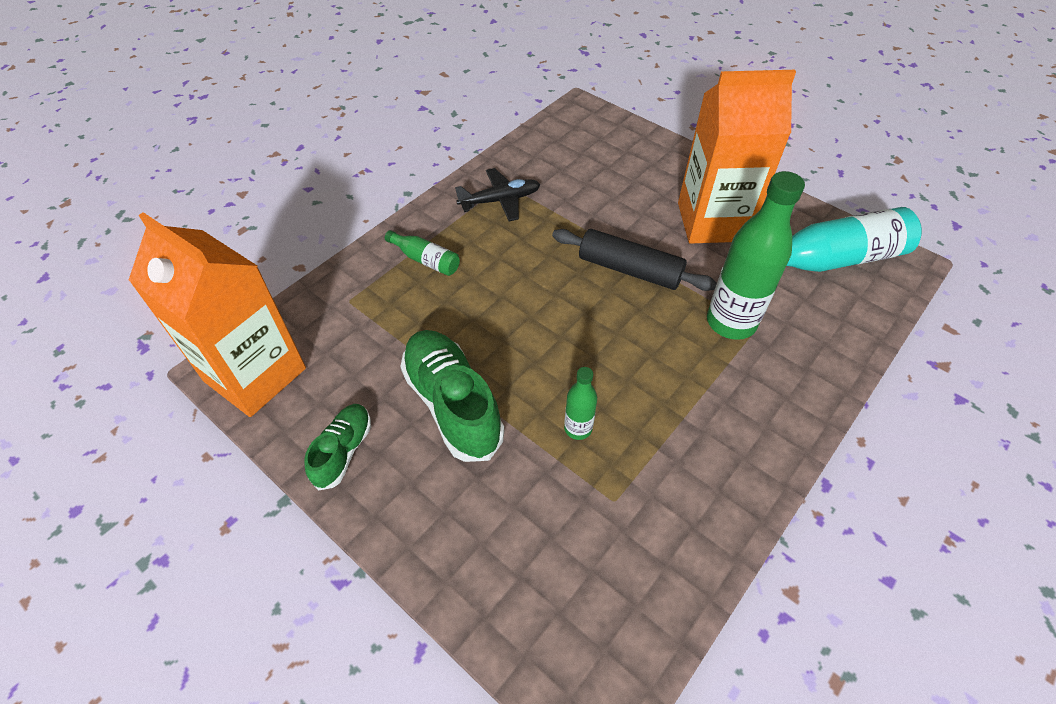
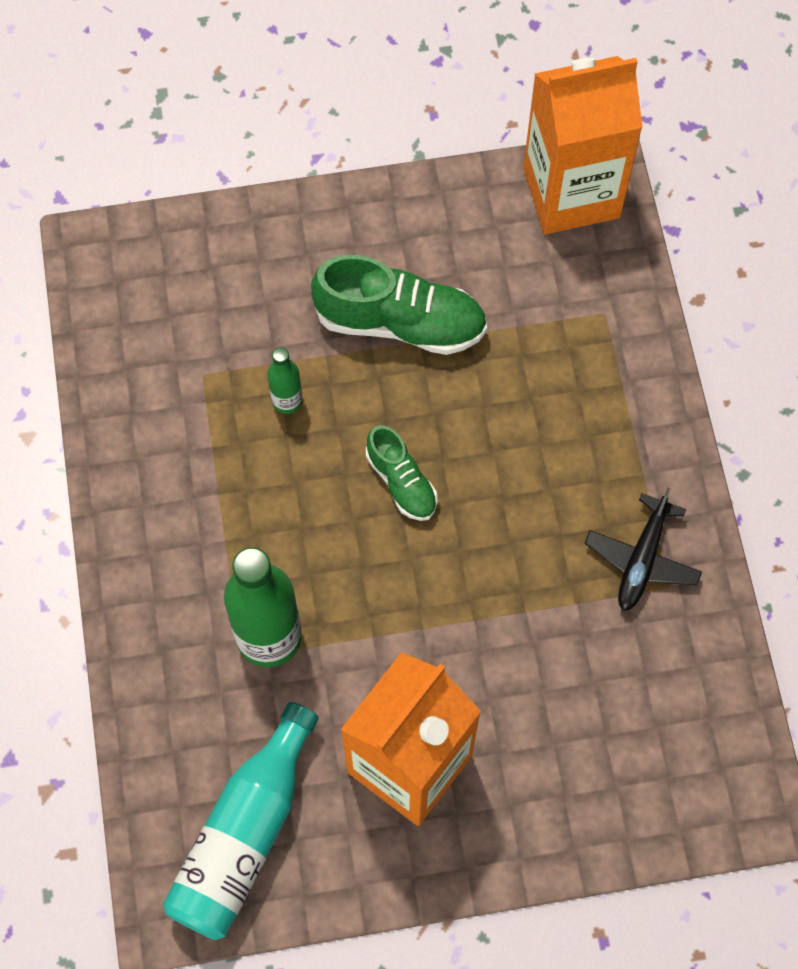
camera: 130 degrees right, 15 degrees up
green shoe [304,404,371,490] -> green shoe moved to [366,425,437,521]
green bottle [385,230,460,276] -> none
black rolling pin [552,229,717,291] -> none

